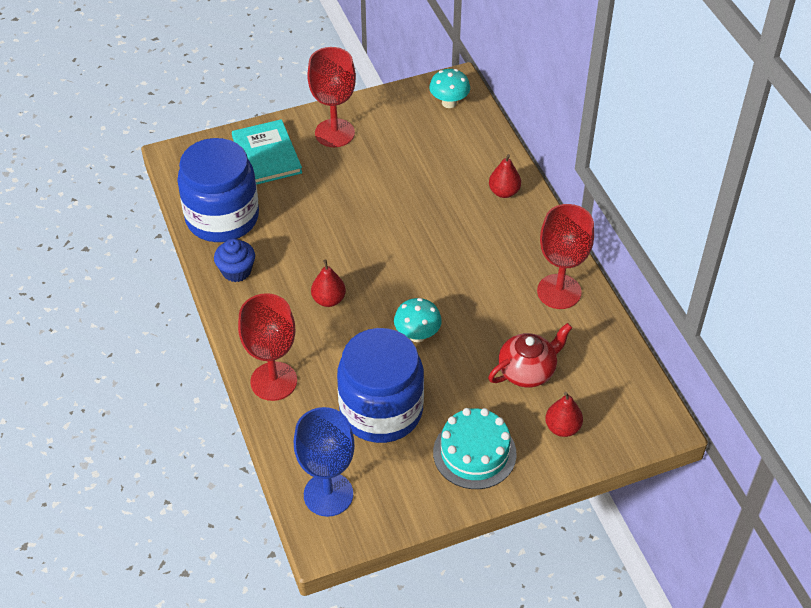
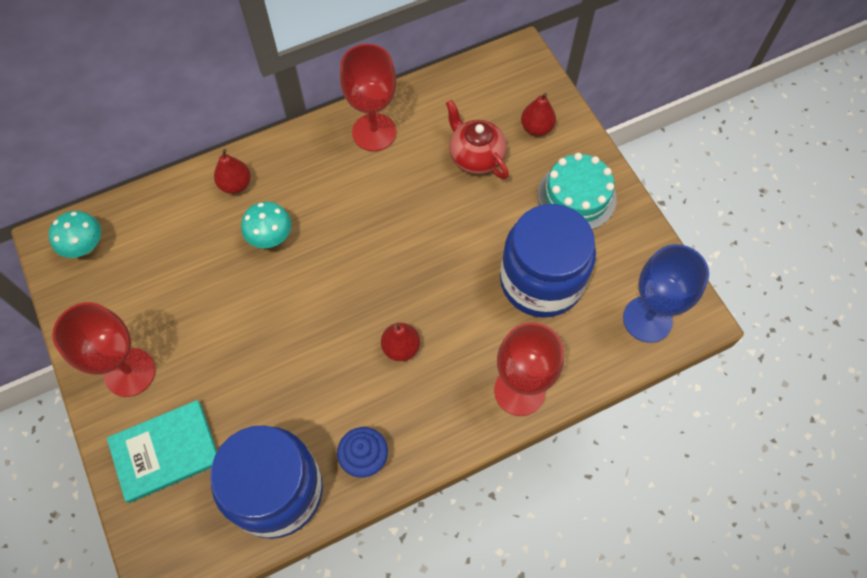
camera: 95 degrees left, 15 degrees up
turquoise mushroom [394,298,442,342] -> turquoise mushroom moved to [241,202,291,248]

